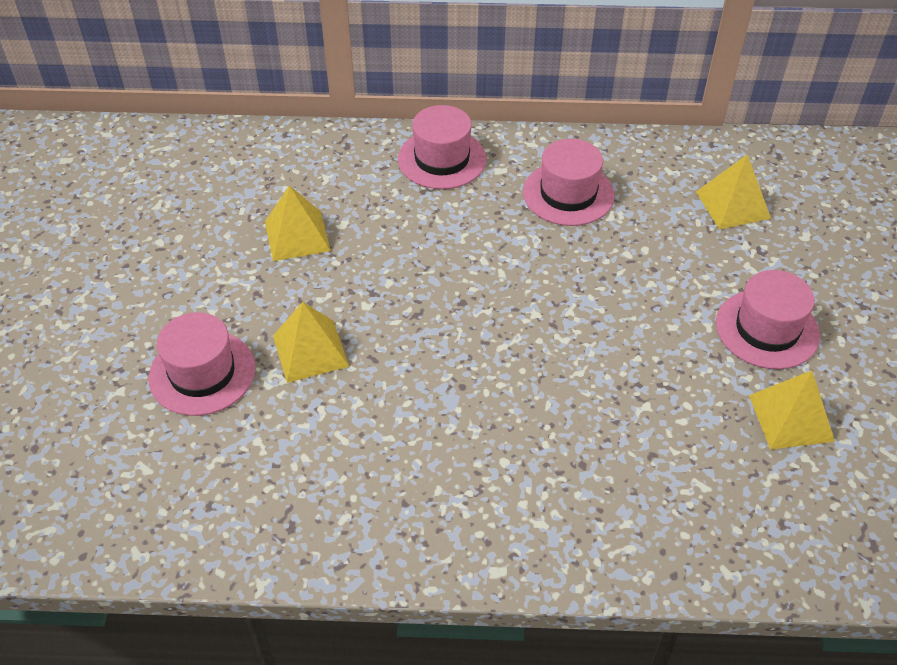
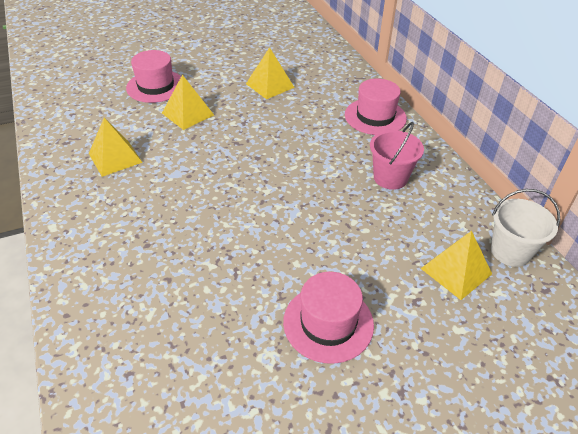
camera: 65 degrees right, 5 degrees down
pink hat [523,139,614,226] -> pink bucket [370,122,424,190]
yellow pyramid [749,371,835,450] -> yellow pyramid moved to [89,118,143,177]
none -> white bucket [491,189,560,267]

